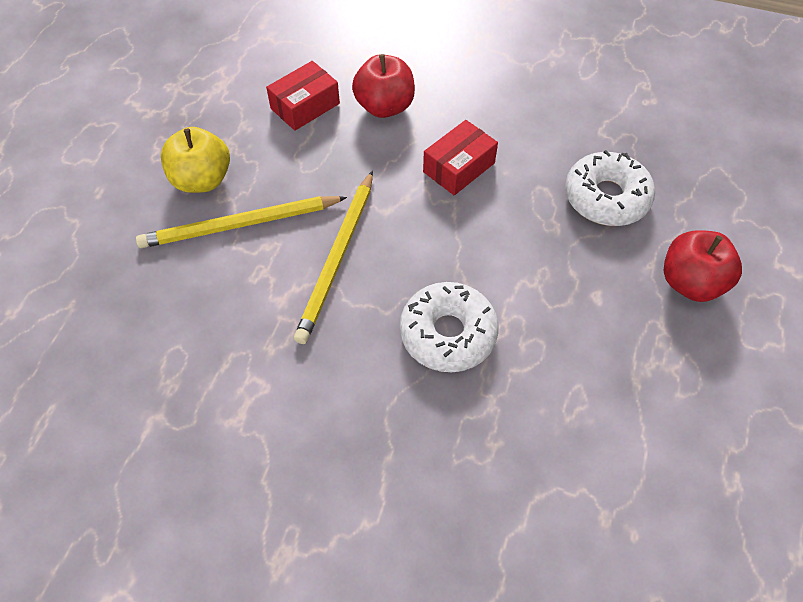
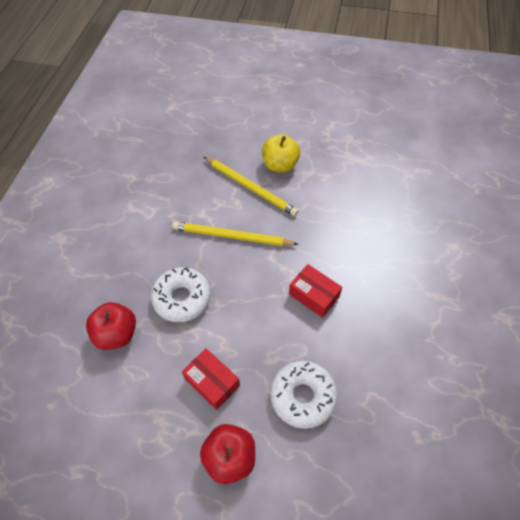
camera: 85 degrees right, 0 degrees up
yellow pencil [136,196,347,248] -> yellow pencil turned 150 degrees clockwise [204,157,298,216]
red box [266,61,340,131] -> red box moved to [182,348,240,410]
red apple [352,54,415,118] -> red apple moved to [86,302,136,350]

